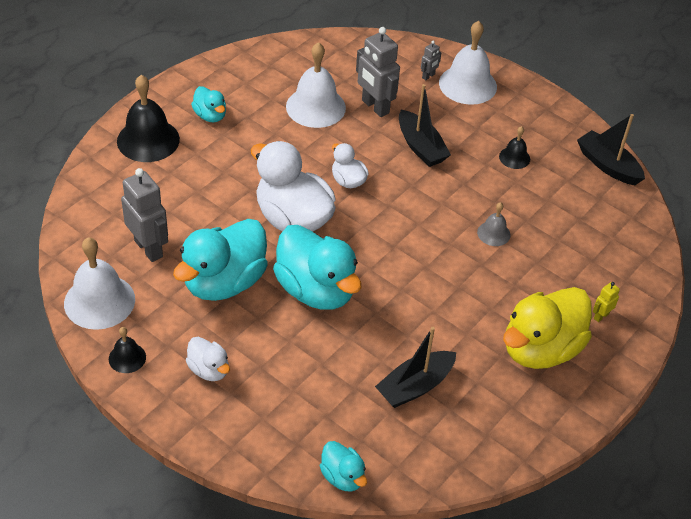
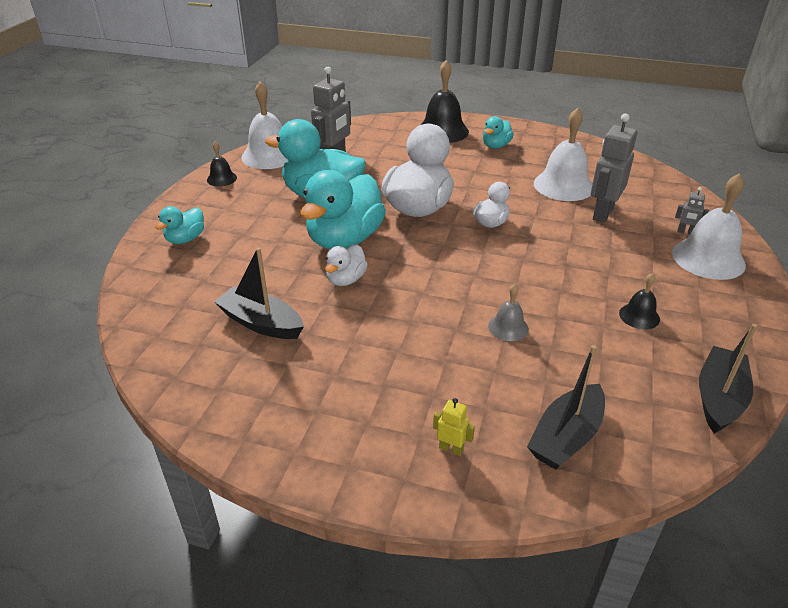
camera: 70 degrees right, 10 degrees down
white duck [186,337,230,381] -> white duck moved to [325,244,368,286]
turquoise duck [320,441,367,491] -> turquoise duck moved to [155,206,204,244]
black boat [399,84,451,167] -> black boat moved to [527,345,605,469]
yellow duck [503,287,592,369] -> none

